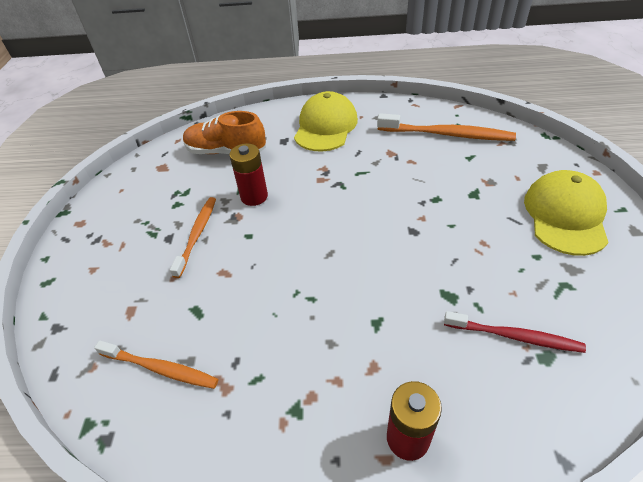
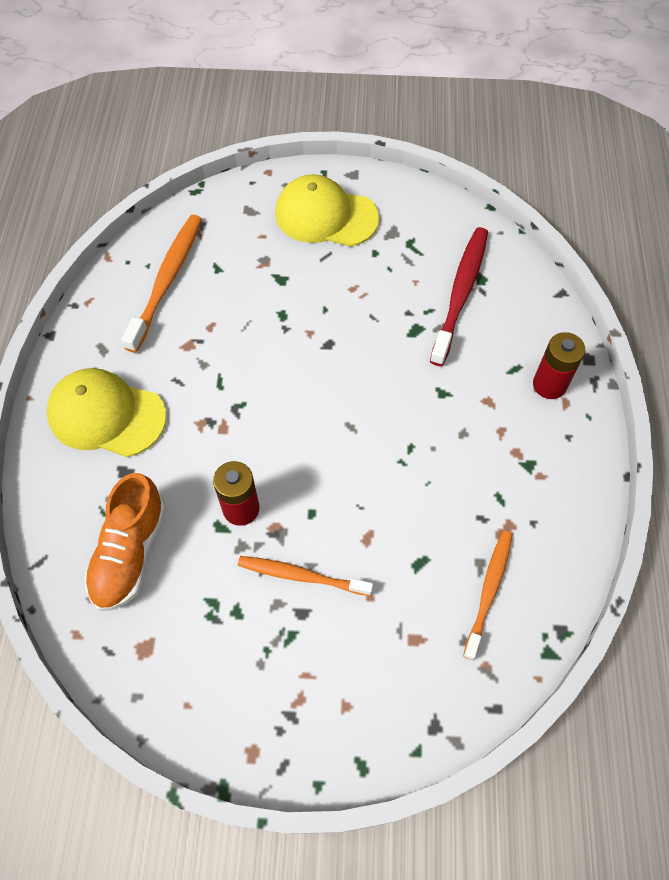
camera: 90 degrees left, 15 degrees up
red toothbrush [444,311,586,353] -> red toothbrush [430,227,488,366], size x1.52

